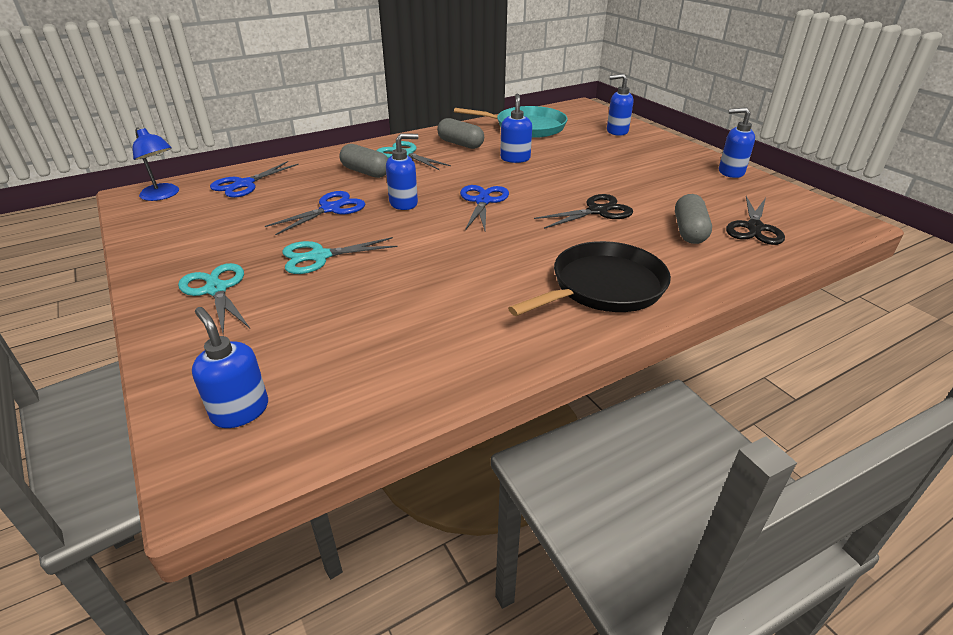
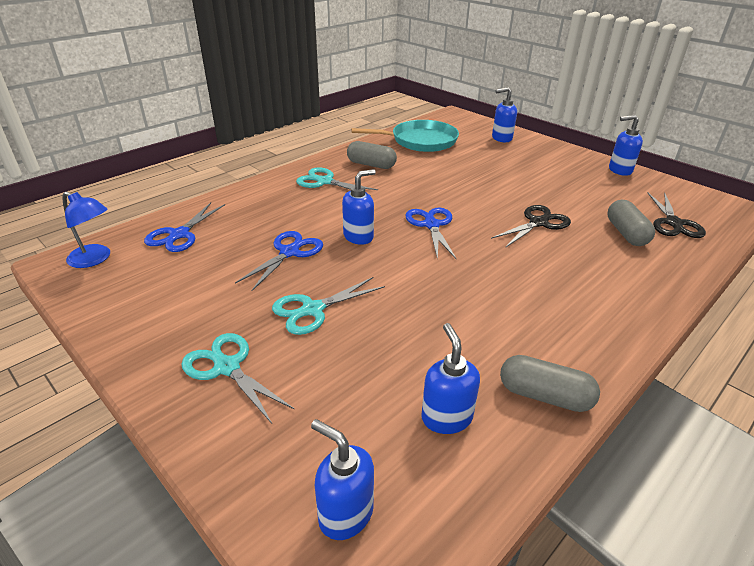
camera: 15 degrees left, 0 degrees up
grey capsule [340,144,388,178] -> grey capsule moved to [500,355,600,412]
blue soap dispenser [500,93,532,163] -> blue soap dispenser moved to [421,323,480,434]
black pan [508,241,671,316] -> none

